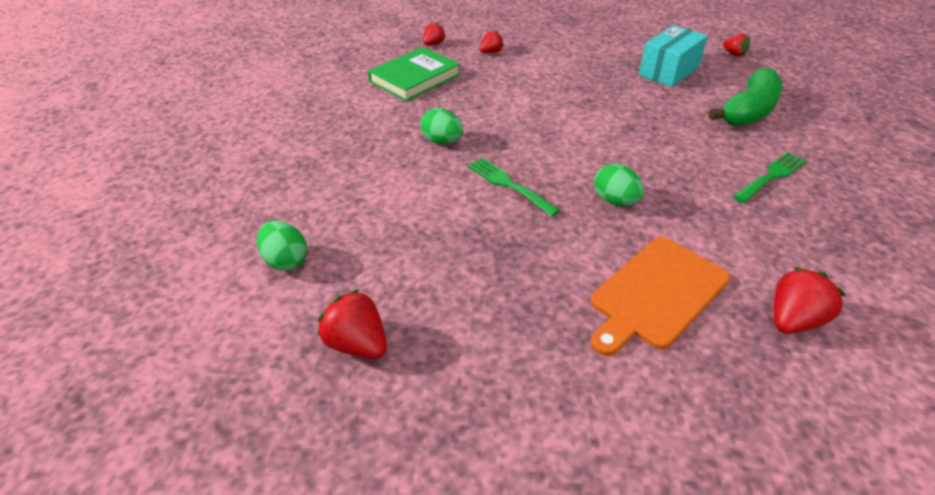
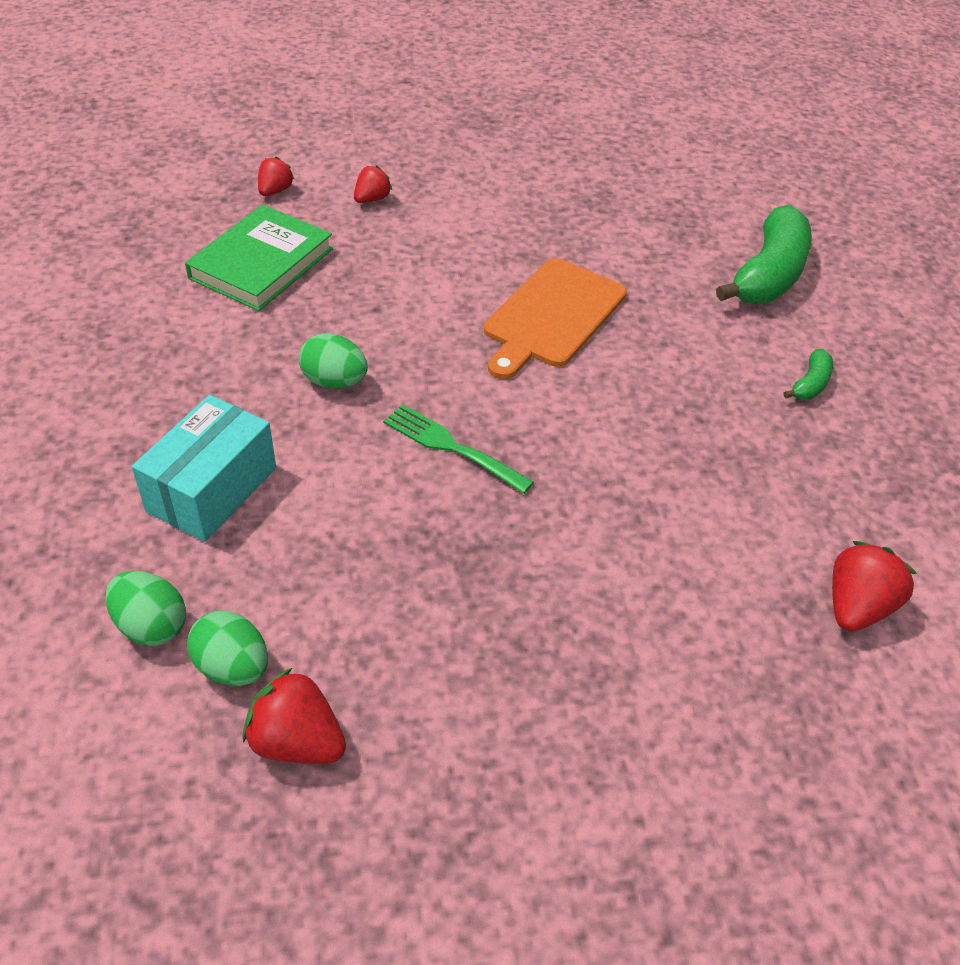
camera: 15 degrees left, 5 degrees up
orange cutting board [591,237,730,356] -> orange cutting board moved to [484,258,627,379]
green egg [594,164,644,206] -> green egg moved to [187,611,268,686]
turquoise box [639,25,708,87] -> turquoise box moved to [132,395,276,542]
red strawberry [723,33,750,57] -> none
green fork [733,152,807,203] -> green banana [784,349,833,400]

